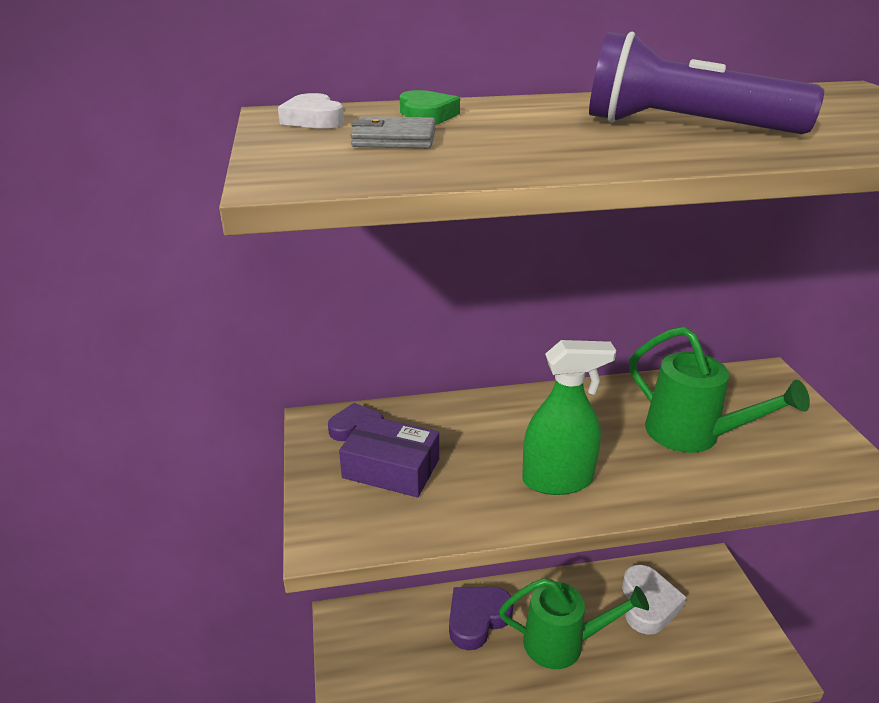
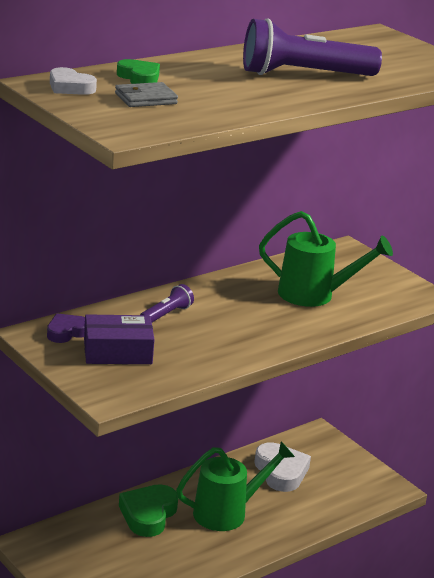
camera: 30 degrees left, 5 degrees down
purple heart [449,587,513,650] -> green heart [119,484,178,537]
green spray bottle [522,340,616,495] -> none
none -> purple flashlight [140,284,194,322]

